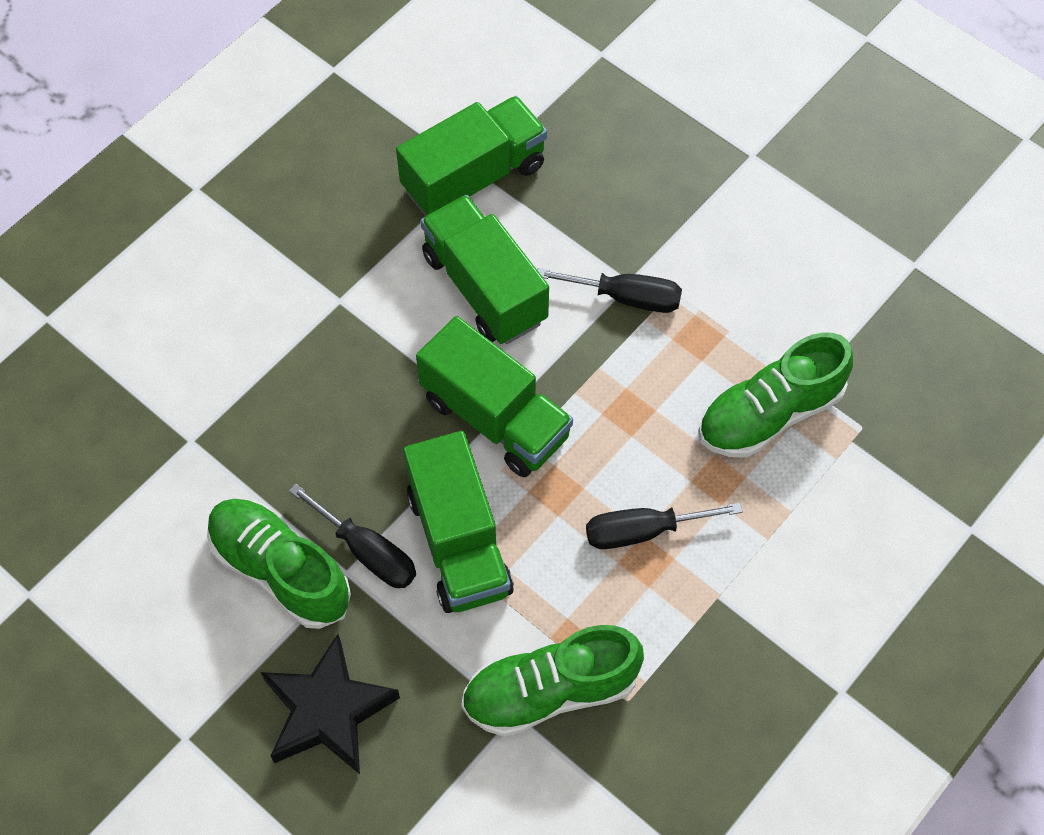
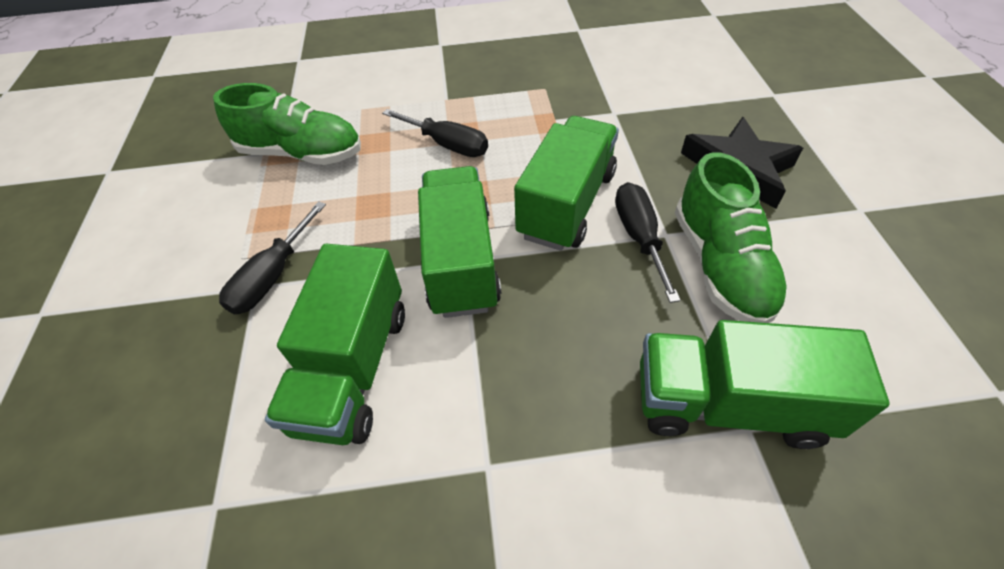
camera: 135 degrees left, 10 degrees down
green truck [396,96,547,216] -> green truck moved to [640,320,889,449]
green shoe [461,625,644,737] -> none
black screwdriver [537,268,682,313] -> black screwdriver turned 120 degrees counterclockwise [219,201,326,314]

